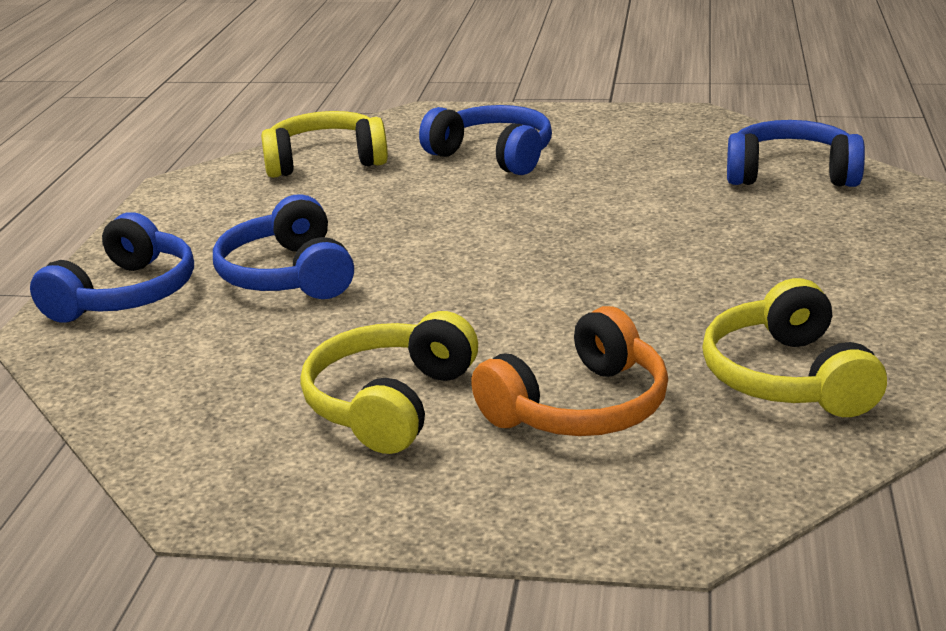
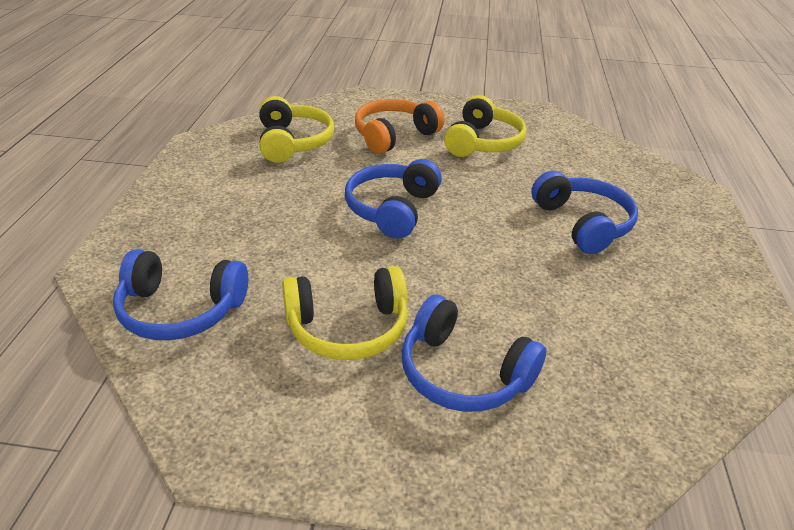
camera: 175 degrees right, 10 degrees up
blue headphones [30,212,194,323] -> blue headphones moved to [345,159,442,239]
yellow headphones [261,111,388,178] -> yellow headphones moved to [282,266,408,360]

